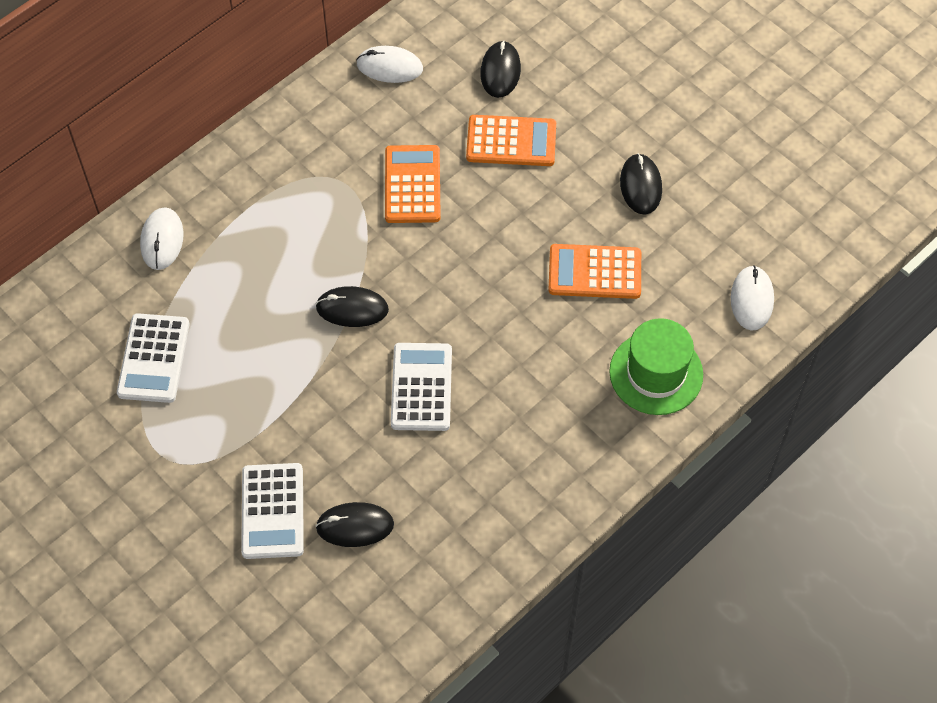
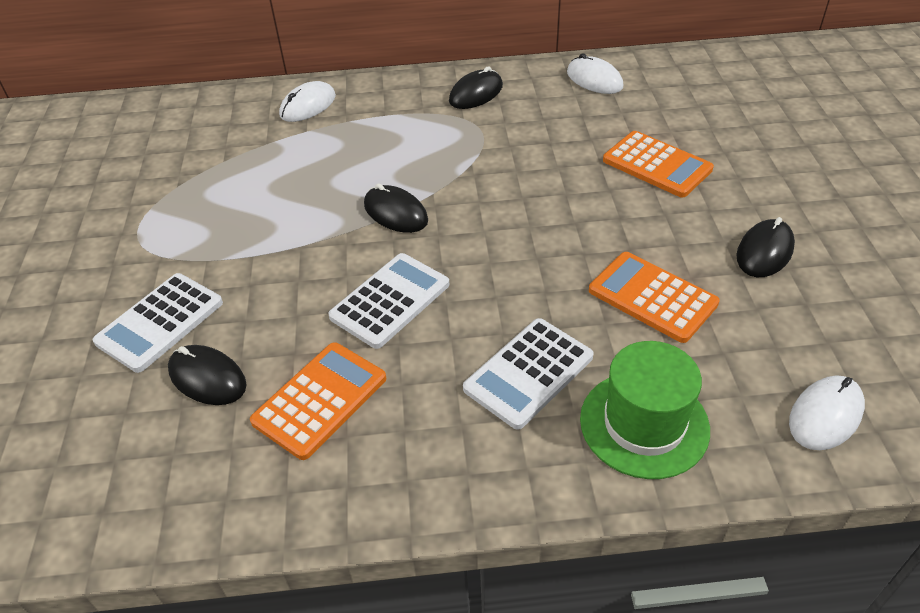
camera: 40 degrees right, 15 degrees down
white calculator [117,313,189,403] -> white calculator moved to [463,318,593,430]
orange calculator [385,145,441,223] -> orange calculator moved to [250,342,386,460]
black mouse [480,40,521,98] -> black mouse moved to [449,66,503,109]

